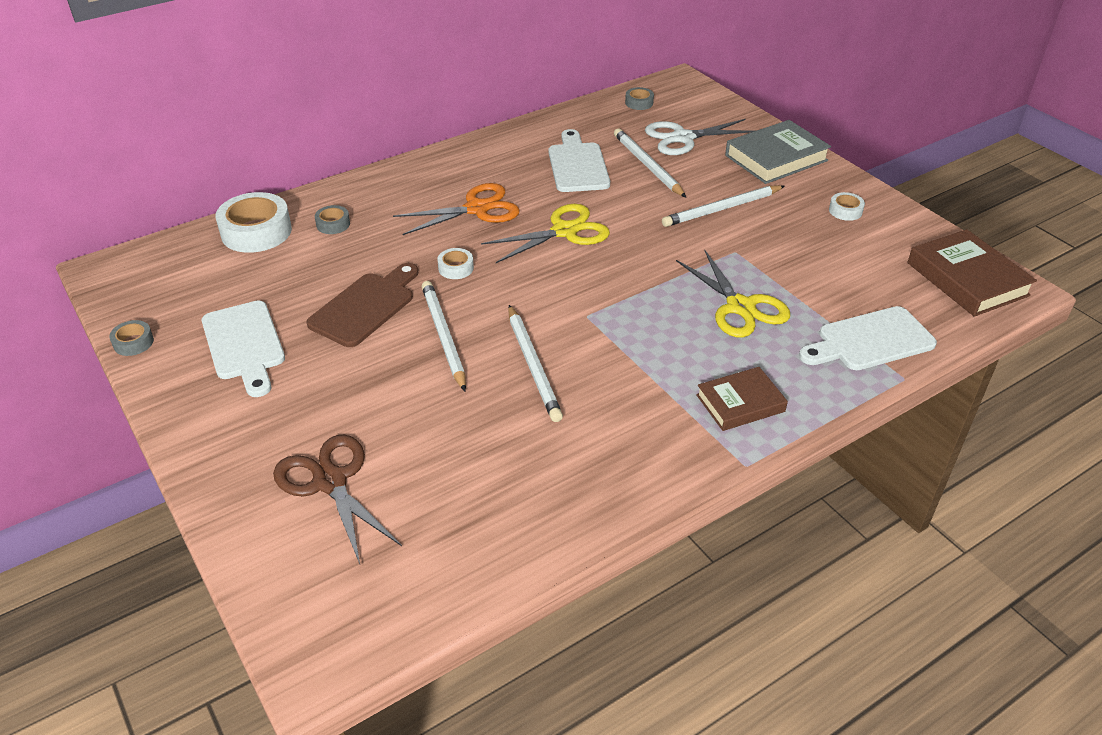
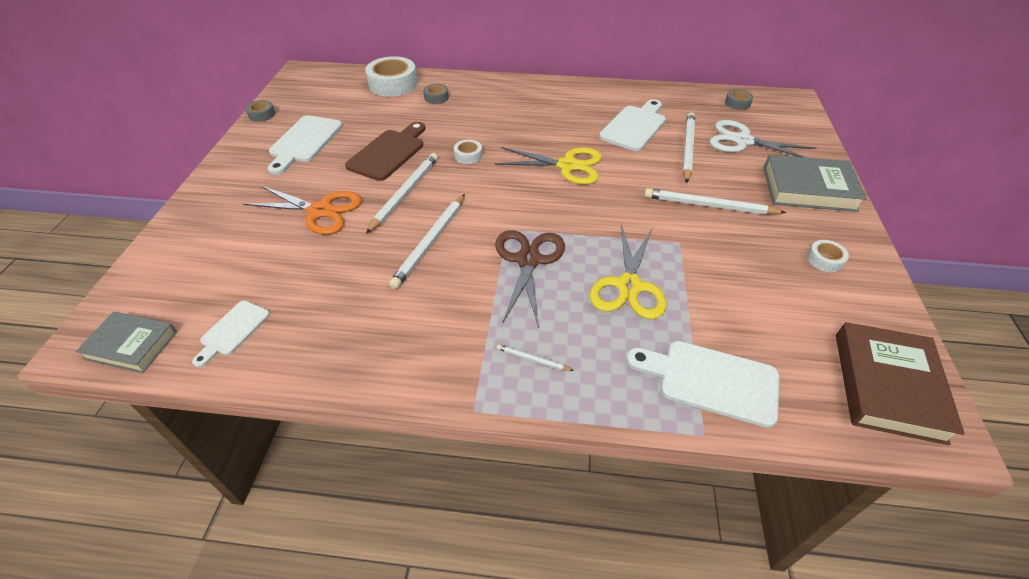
camera: 40 degrees right, 5 degrees up
brown scissors [273,435,402,564] -> brown scissors moved to [495,230,565,328]
brown cutting board [307,263,418,347] -> brown cutting board turned 45 degrees counterclockwise [345,122,425,181]
orange scissors [393,183,520,235] -> orange scissors moved to [244,185,362,235]
brown book [696,367,788,431] -> white pencil [497,344,574,371]
none -> grey book [75,312,177,373]
none -> white cutting board [192,301,270,367]

